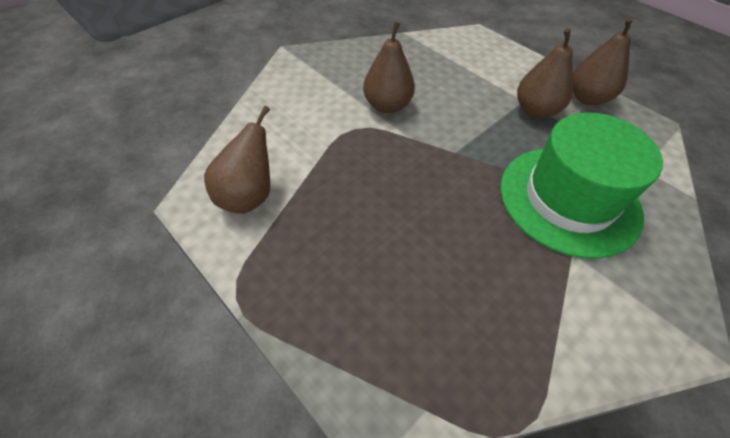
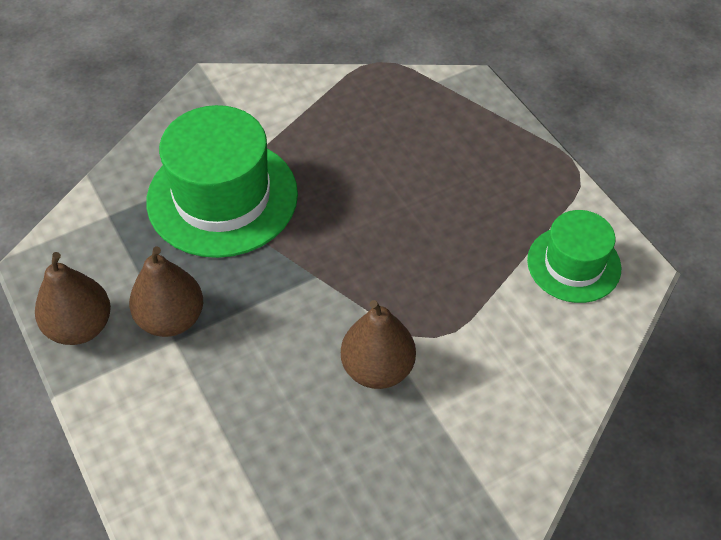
camera: 165 degrees left, 0 degrees up
brown pear [204,106,270,214] -> green hat [527,210,621,303]

